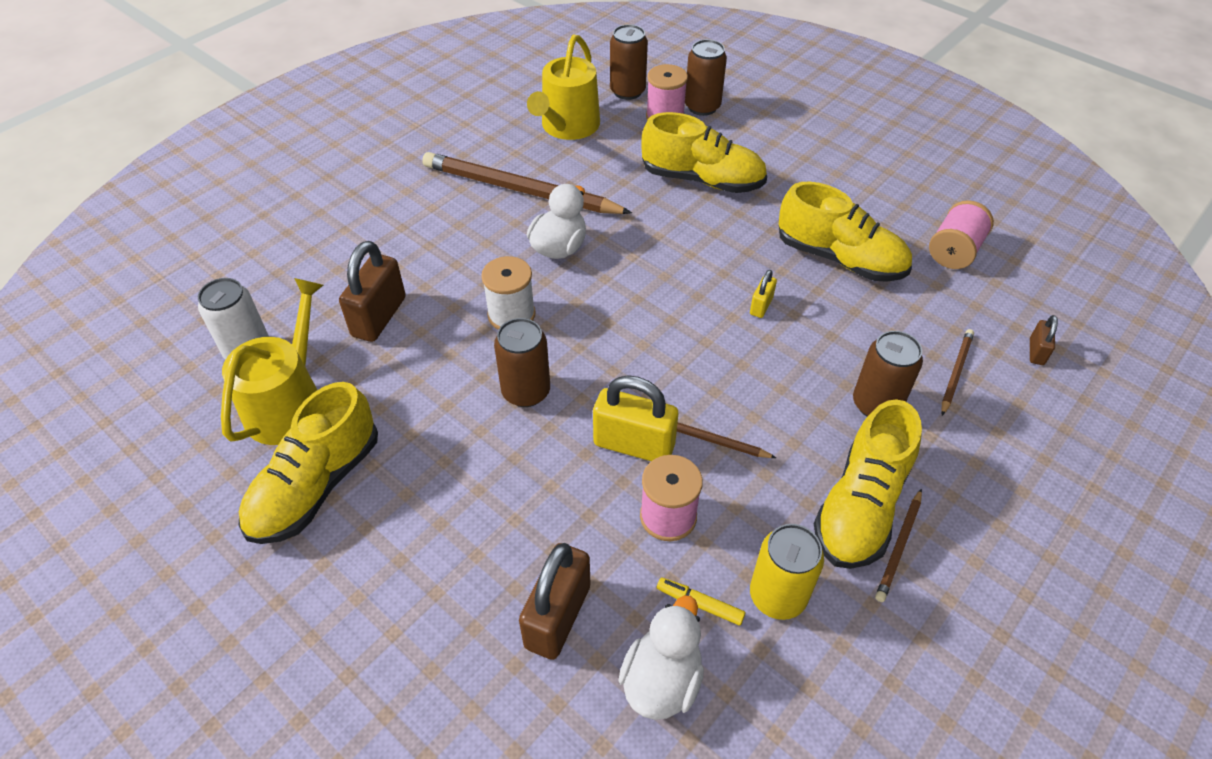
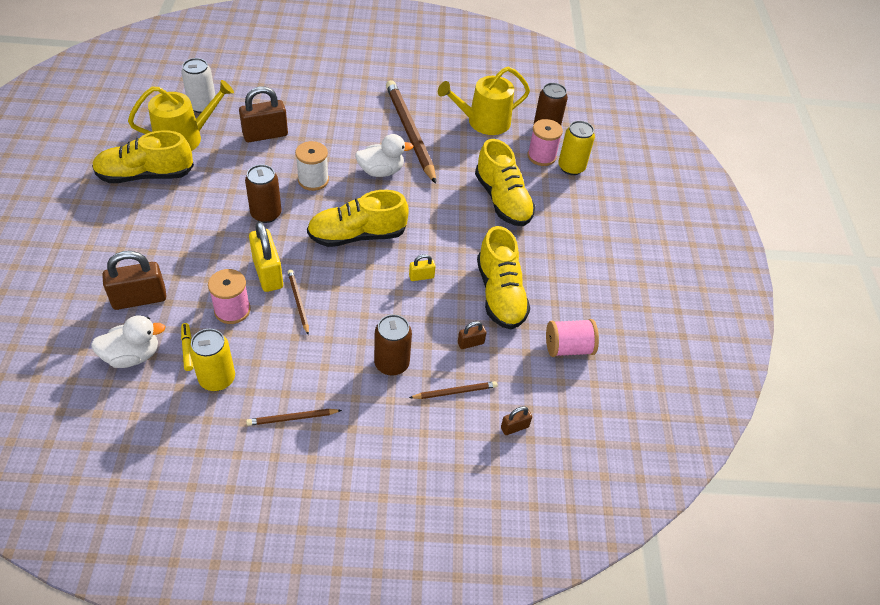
camera: 45 degrees right, 0 degrees up
brown can [685,39,727,116] -> yellow can [558,121,595,175]
yellow shoe [814,399,922,569] -> yellow shoe moved to [307,190,409,247]
none -> brown padlock [458,321,486,349]

